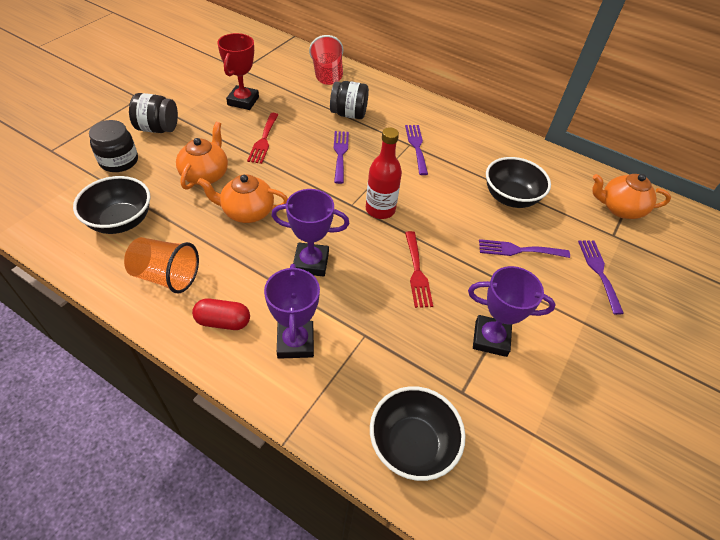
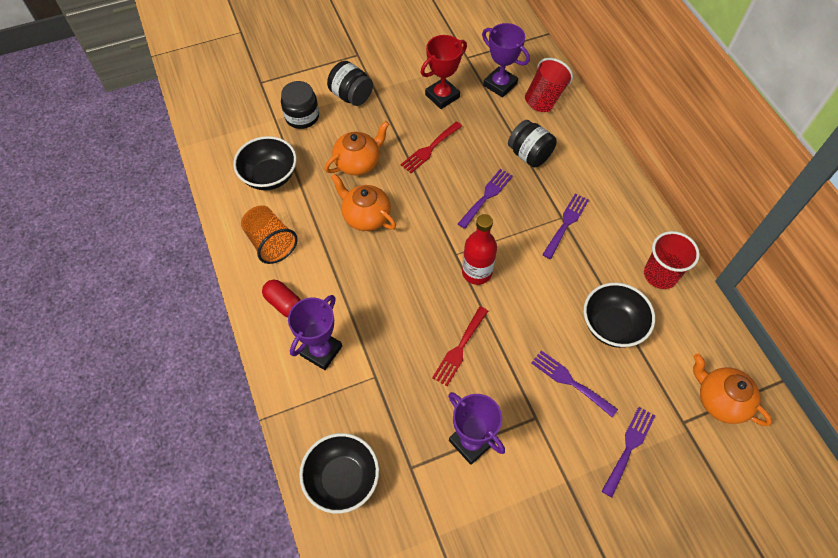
camera: 40 degrees right, 10 degrees up
purple trophy [271,189,349,277] -> purple trophy moved to [482,23,530,98]
none -> red cup [644,231,700,289]

